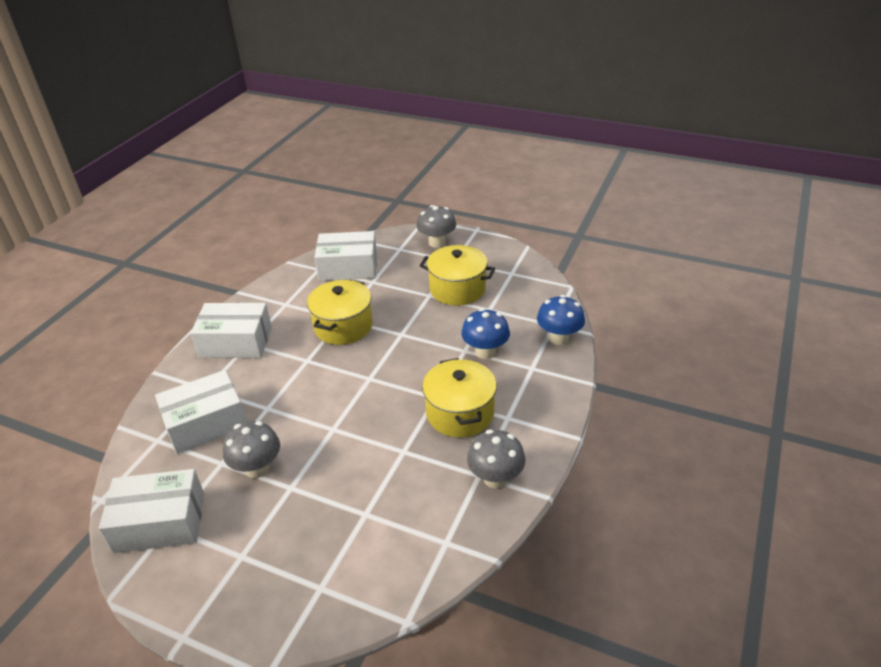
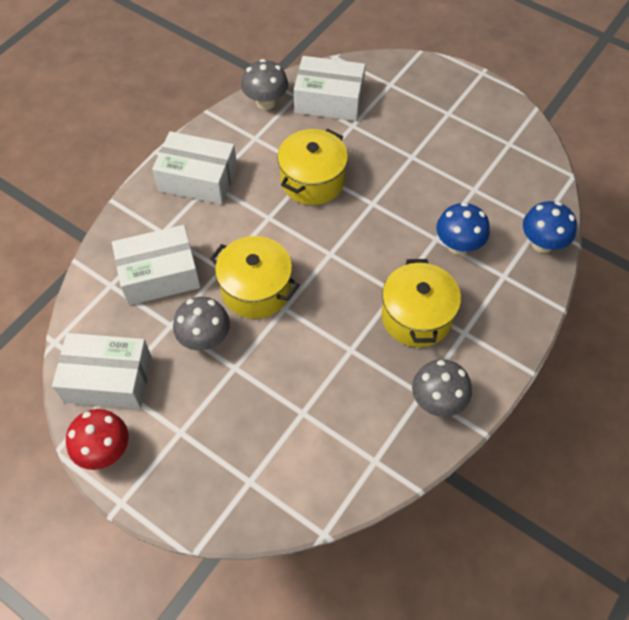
camera: 10 degrees right, 20 degrees up
grey mushroom [416,205,456,248] -> grey mushroom moved to [241,59,288,110]
yellow pot [419,245,495,305] -> yellow pot moved to [210,236,299,319]
none -> red mushroom [66,409,129,470]

